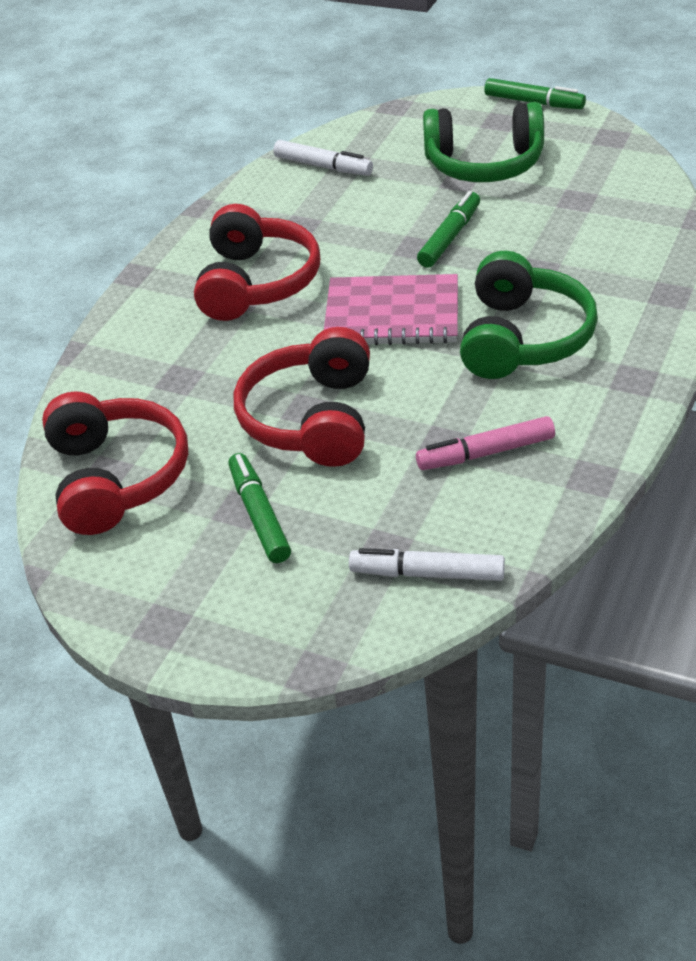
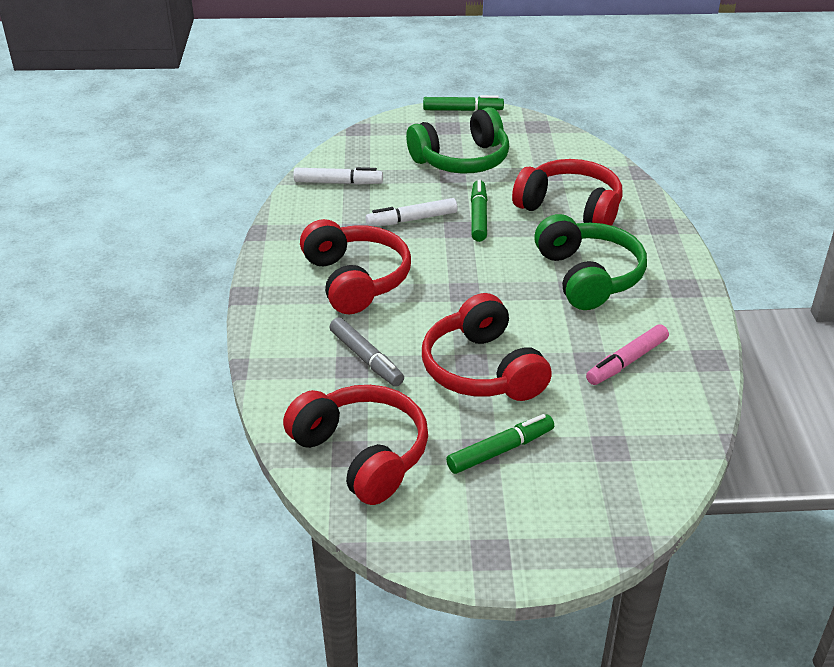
camera: 30 degrees left, 5 degrees down
green marker [228,453,291,563] -> green marker turned 105 degrees clockwise [446,414,554,474]
pink notebook [324,274,458,345] -> none
white marker [349,548,505,581] -> white marker moved to [366,198,457,227]
none -> grey marker [329,317,404,387]
none -> red headphones [512,159,622,226]

